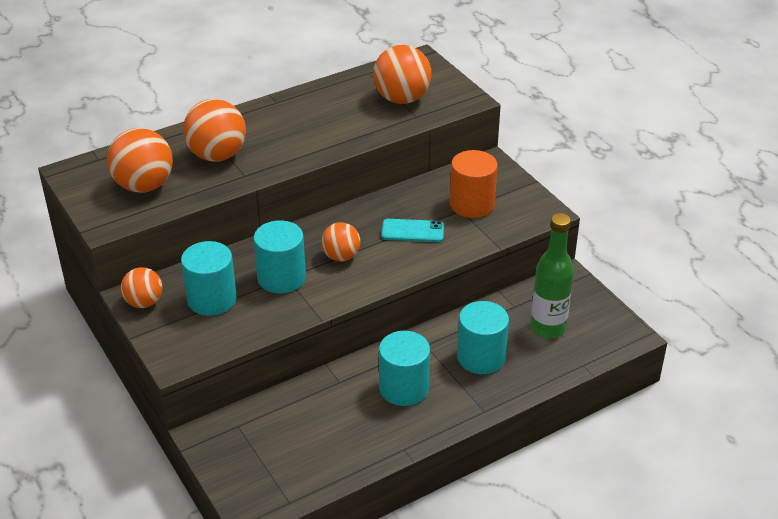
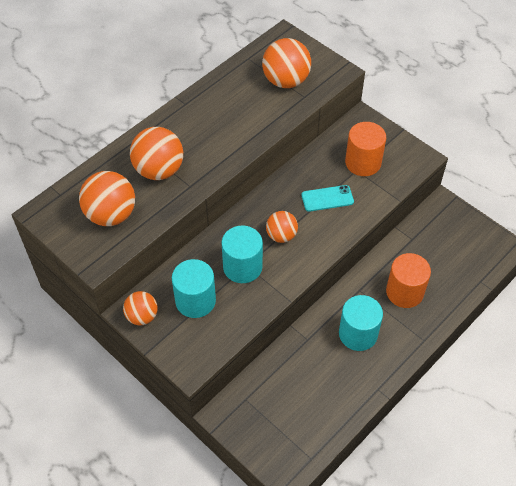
camera: 15 degrees left, 15 degrees up
turquoise cylinder [457,301,509,374] -> orange cylinder [386,253,431,308]
green bottle [530,213,574,339] -> none

